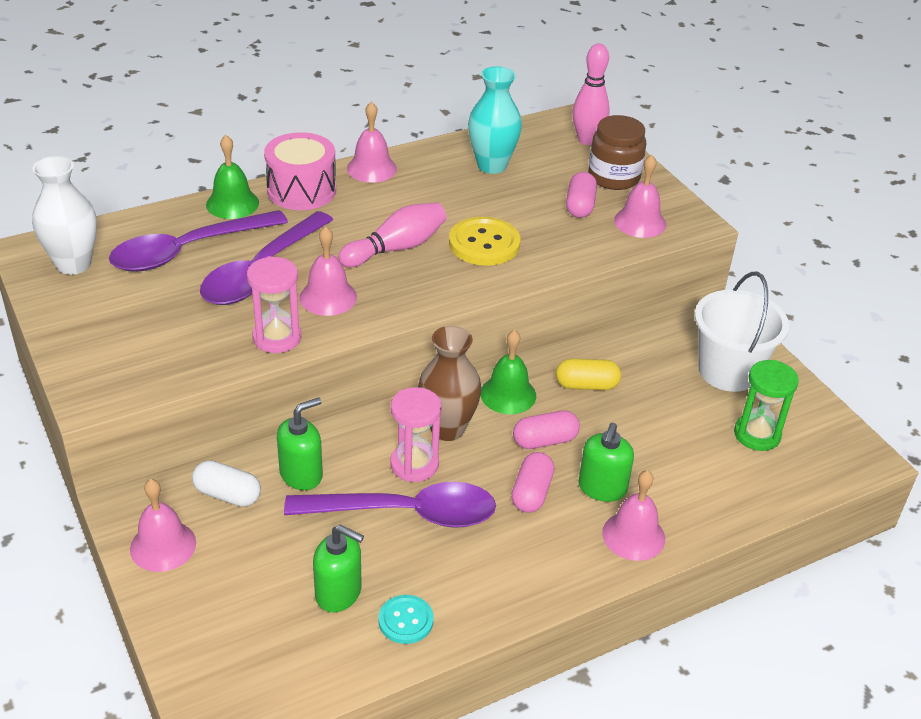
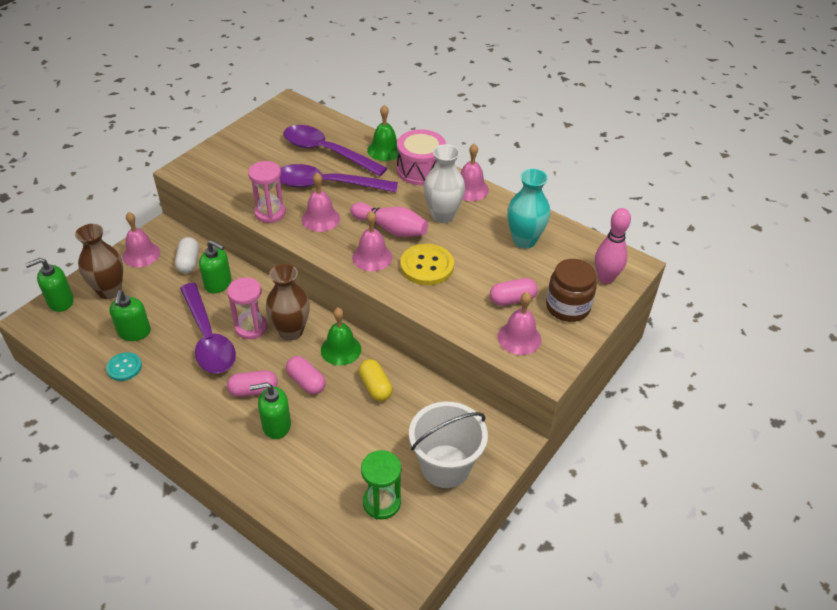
camera: 65 degrees right, 5 degrees up
white vase [32,156,97,275] -> white vase moved to [424,144,465,223]
pink bell [602,470,665,561] -> pink bell moved to [352,211,392,271]
none -> green soap dispenser [25,258,74,312]
none -> brown vase [75,224,123,299]

